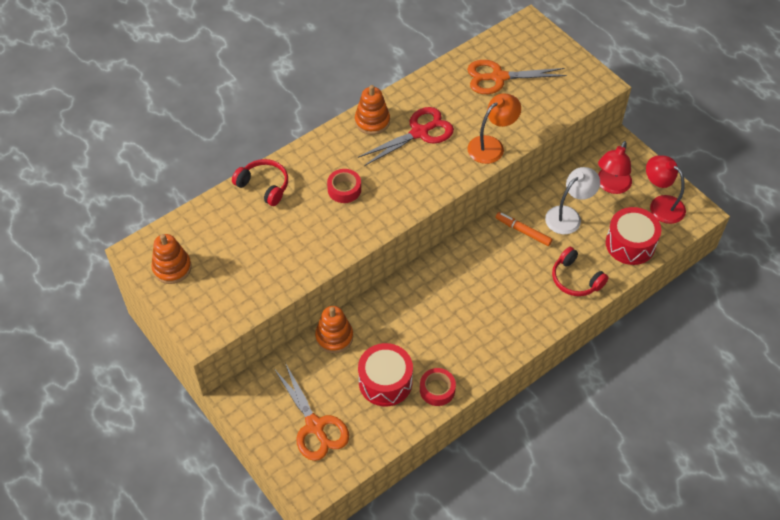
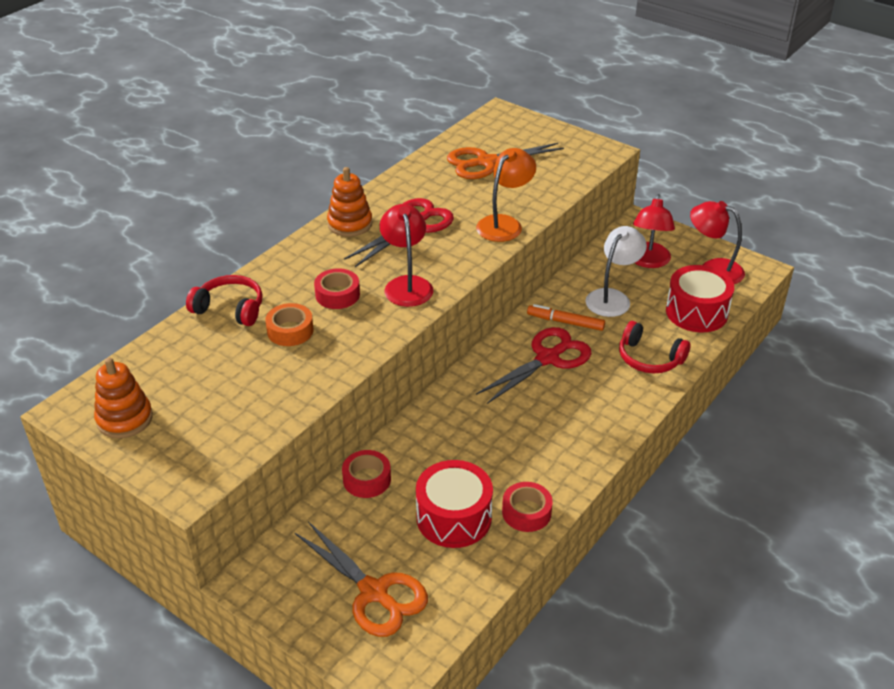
camera: 15 degrees left, 15 degrees down
orange stacking toy [315,306,353,353] -> red tape [342,450,391,498]
none -> orange tape [265,303,313,346]
none -> red lamp [380,204,433,307]
none -> red scissors [476,327,591,404]

